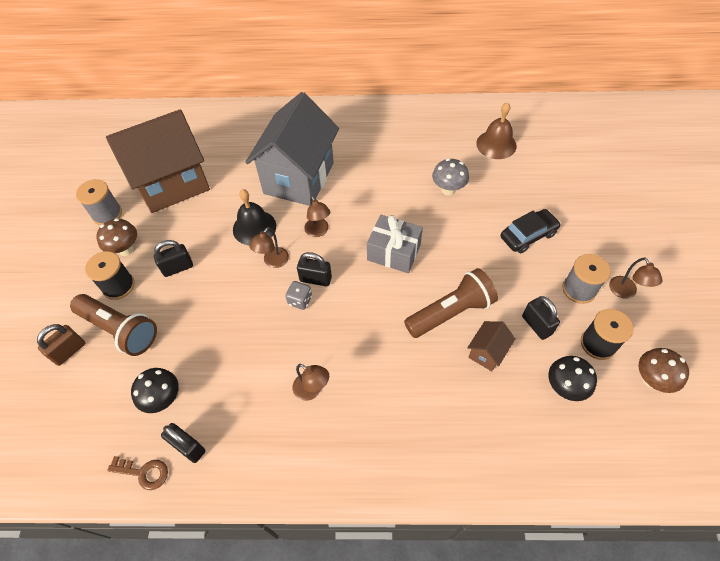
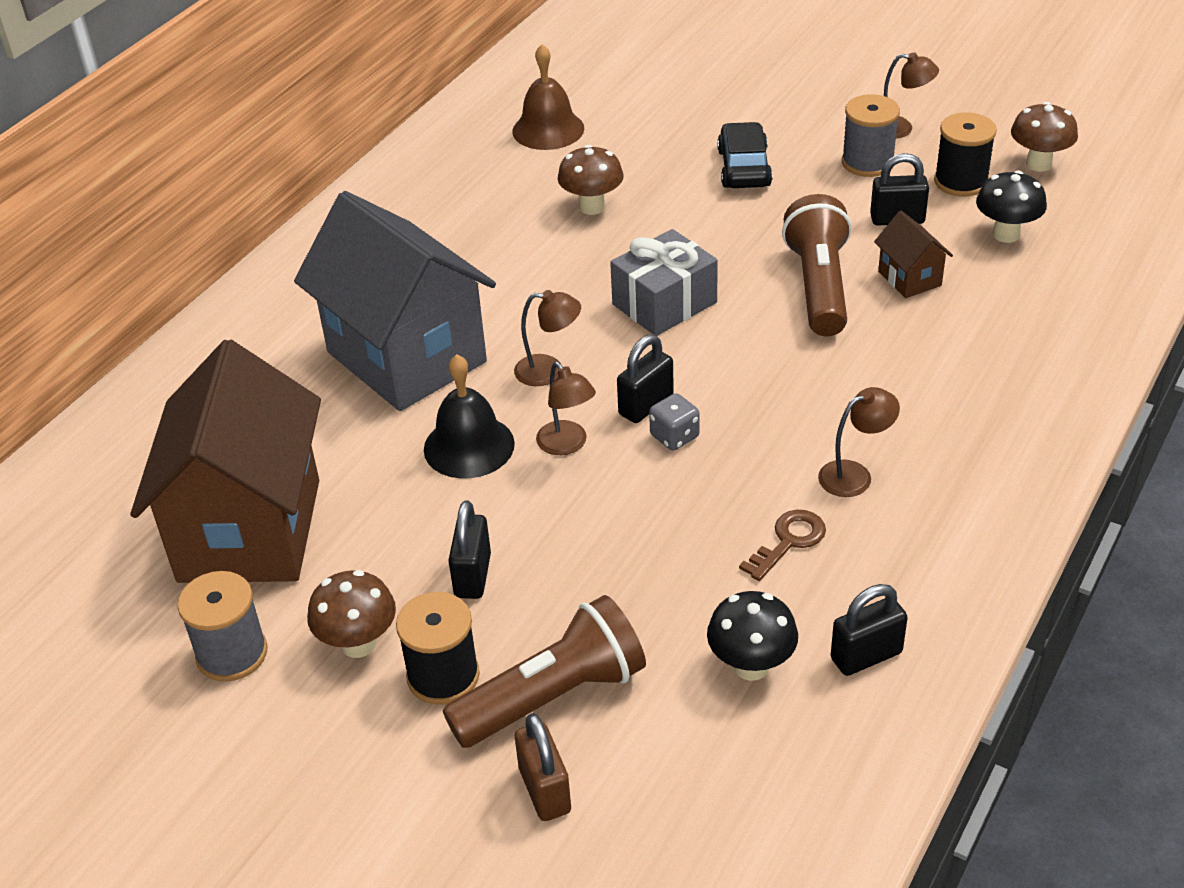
camera: 60 degrees left, 15 degrees down
brown key [107,456,168,490] -> brown key moved to [739,510,826,581]
grey mushroom [432,158,469,195] -> brown mushroom [558,145,624,215]

